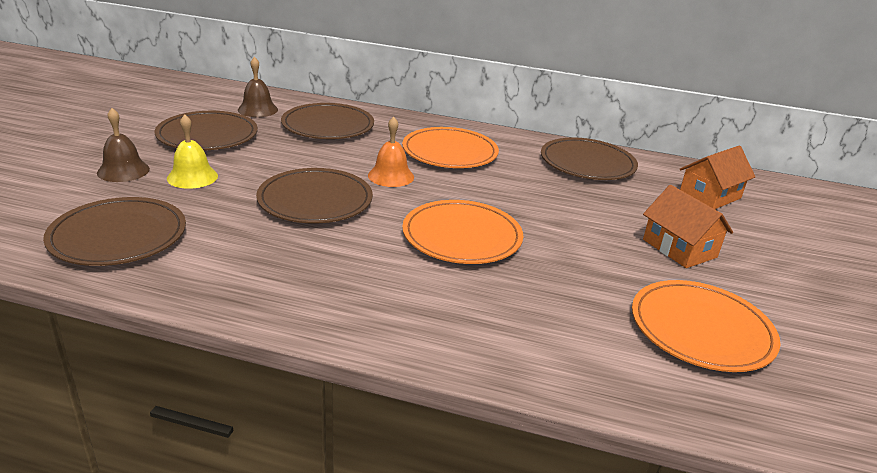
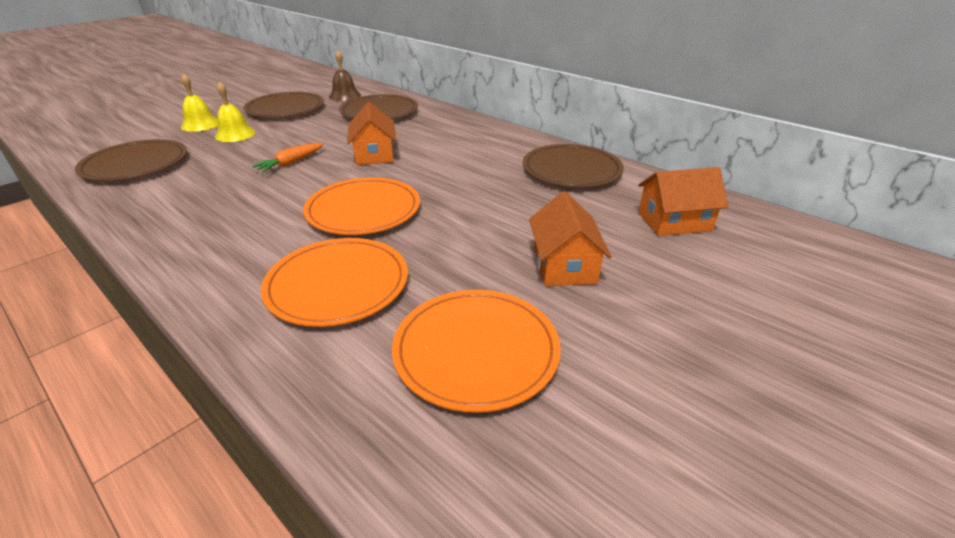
camera: 30 degrees right, 5 degrees up
brown bell [97,108,150,182] -> yellow bell [181,73,218,132]
brown plate [256,168,373,223] -> orange carrot [252,143,324,172]
orange bell [368,117,414,187] -> orange house [347,102,396,165]
orange plate [402,127,499,168] -> orange plate moved to [261,238,408,327]

